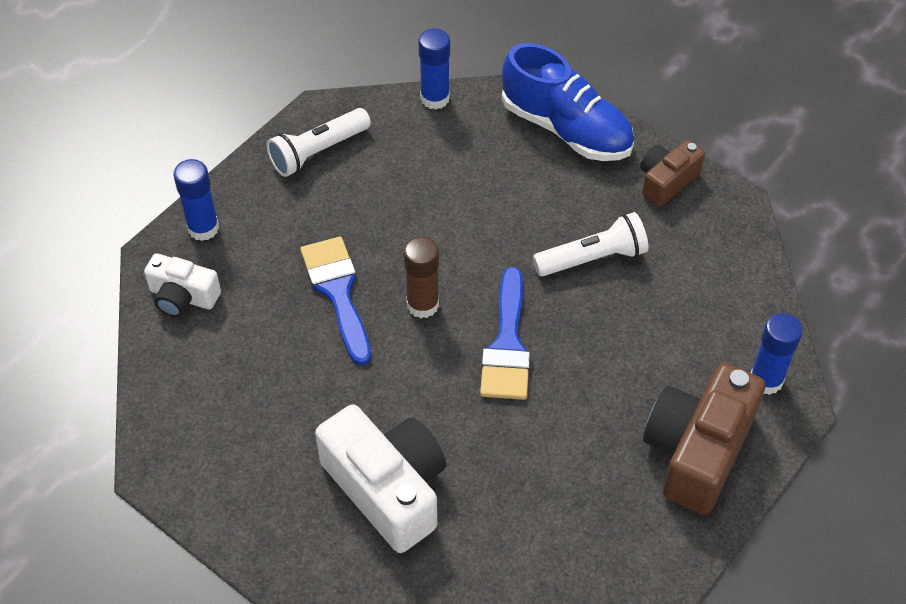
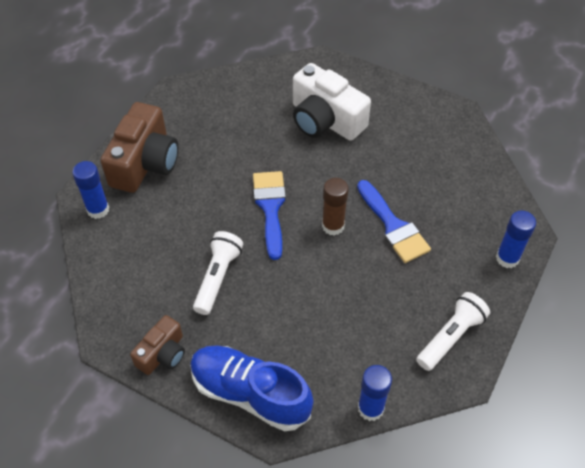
camera: 170 degrees right, 0 degrees up
white camera [144,253,221,317] -> none
white flashlight [533,212,648,277] -> white flashlight turned 135 degrees clockwise [193,231,243,315]

